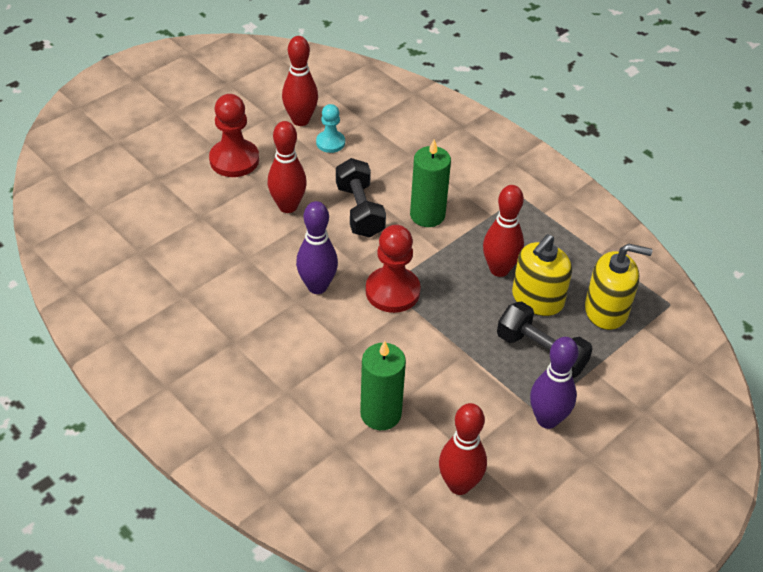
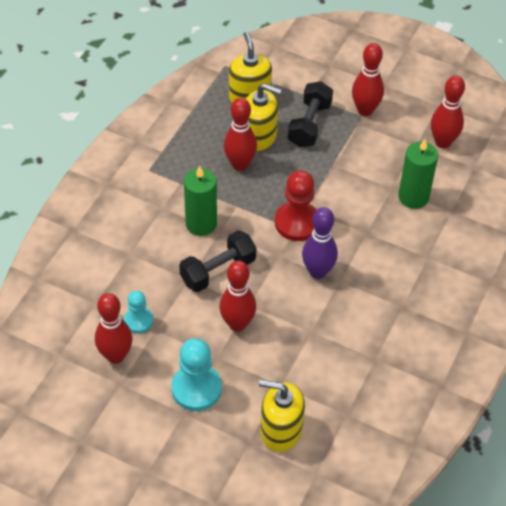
camera: 110 degrees left, 5 degrees up
red pawn [209,94,259,177] -> turquoise pawn [171,338,222,411]
purple bowling pin [530,337,579,429] -> red bowling pin [352,43,384,116]
none -> yellow soap dispenser [259,380,305,452]

